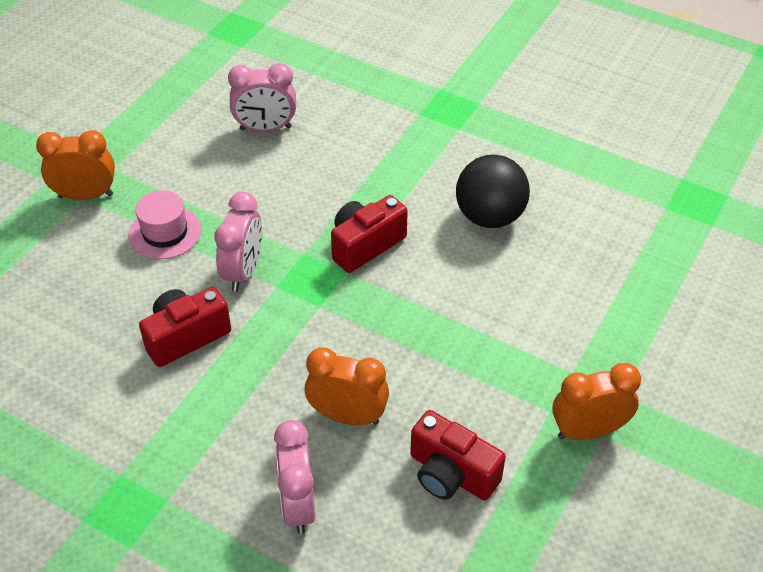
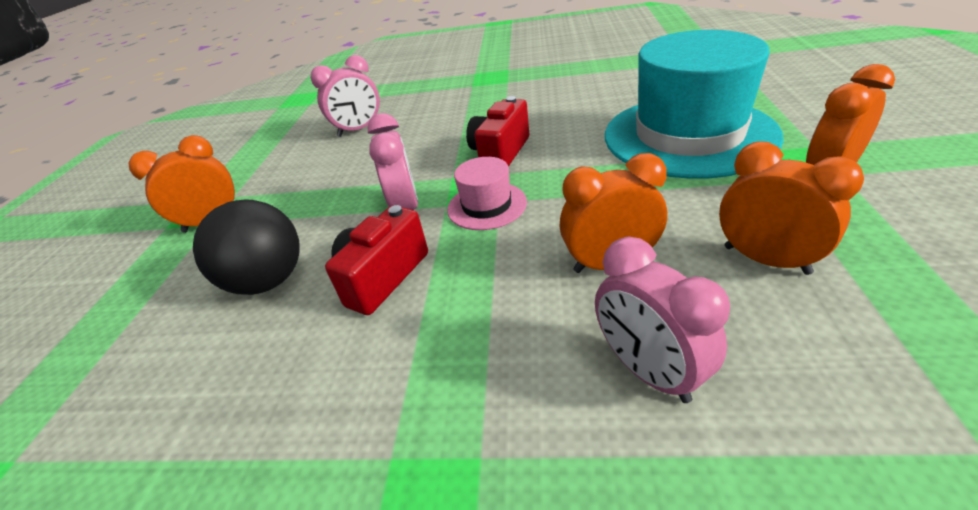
camera: 20 degrees left, 10 degrees down
pink hat [128,190,201,260] -> pink hat moved to [447,157,527,230]
red camera [410,410,506,500] -> orange clock [719,141,864,275]
black ball [456,154,530,228] -> black ball moved to [193,199,300,295]
none -> turquoise hat [605,30,783,179]

